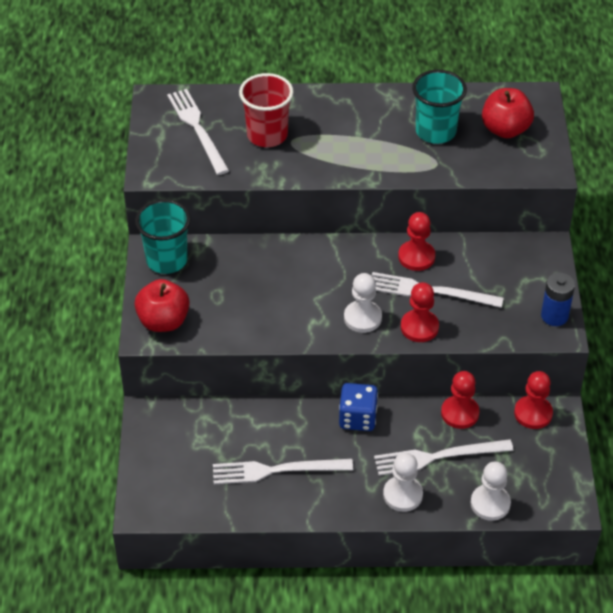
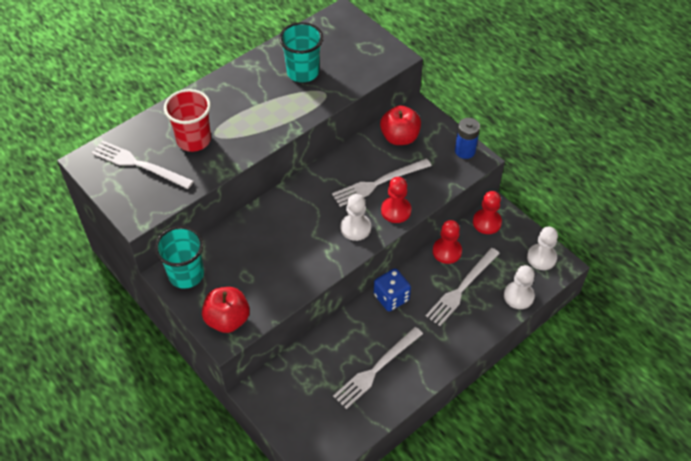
camera: 40 degrees left, 5 degrees up
white pawn [383,453,423,512] -> white pawn moved to [527,227,558,270]
red pawn [398,212,435,271] -> none
red apple [482,88,534,138] -> red apple moved to [380,105,421,145]

